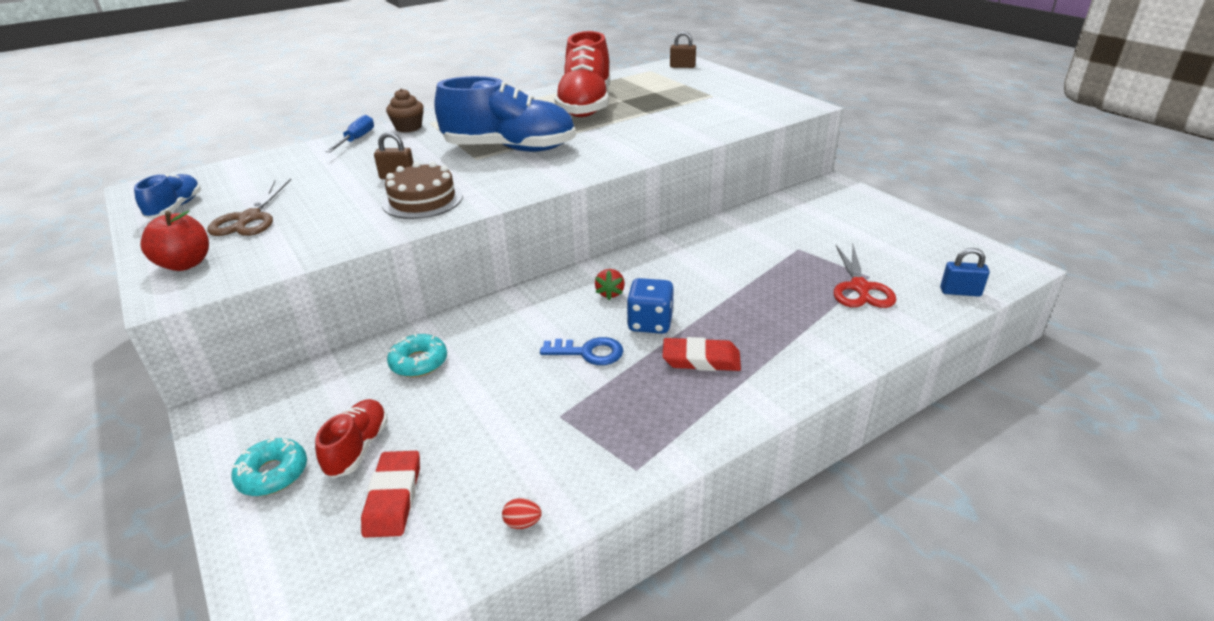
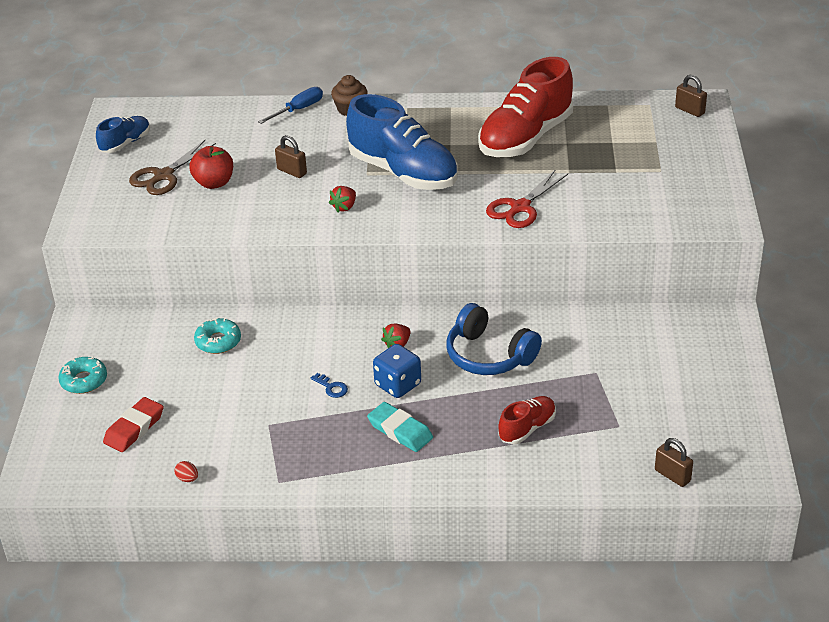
camera: 35 degrees right, 5 degrees up
red apple [140,210,209,271] -> red apple moved to [189,146,233,189]
red shoe [315,399,388,478] -> red shoe moved to [499,396,556,444]
brown cake [382,162,463,219] -> none
blue key [540,337,623,365] -> blue key [311,373,348,398], size x0.62
red eraser [663,337,741,371] -> turquoise eraser [367,402,433,452]
red scissors [834,245,896,308] -> red scissors moved to [486,169,568,228]
blue padlock [940,248,990,297] -> brown padlock [655,438,693,487]
none -> red strawberry [329,186,356,212]
none -> blue headphones [447,303,542,375]

